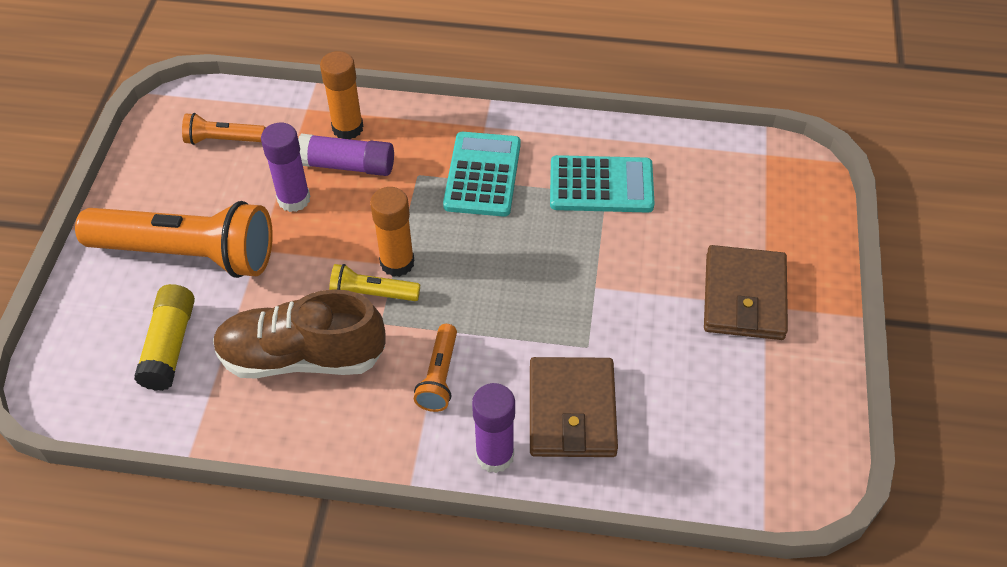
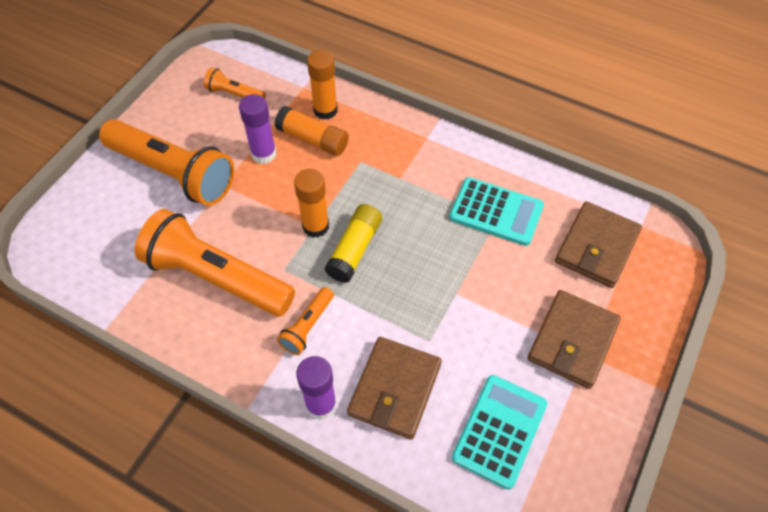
camera: 20 degrees right, 5 degrees up
yellow glue stick [134,284,195,391] -> yellow glue stick moved to [324,204,382,283]
brown shoe [213,289,386,378] -> orange flashlight [135,209,295,316]
purple glue stick [298,134,394,176] -> orange glue stick [275,106,349,156]
yellow flashlight [329,264,420,301] -> none
turquoise calculator [443,132,521,217] -> turquoise calculator moved to [452,375,547,489]
none -> brown wallet [555,201,642,288]

